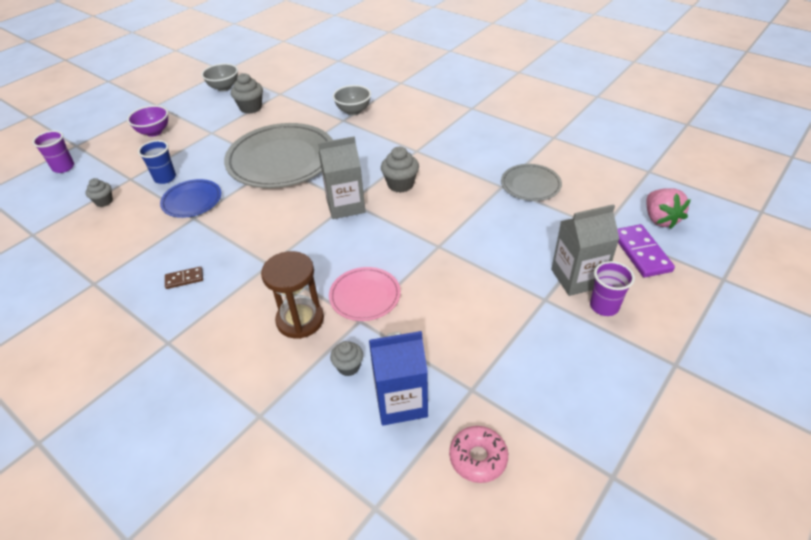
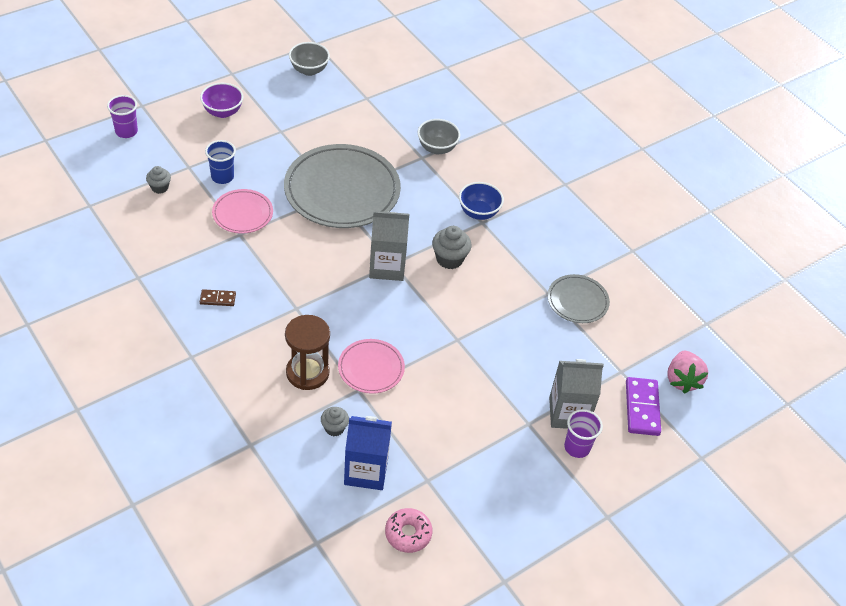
camera: 10 degrees right, 5 degrees up
blue plate [160,179,221,218] -> pink plate [212,189,273,234]
grey cupcake [231,73,263,114] -> none
none -> blue bowl [459,182,504,220]

